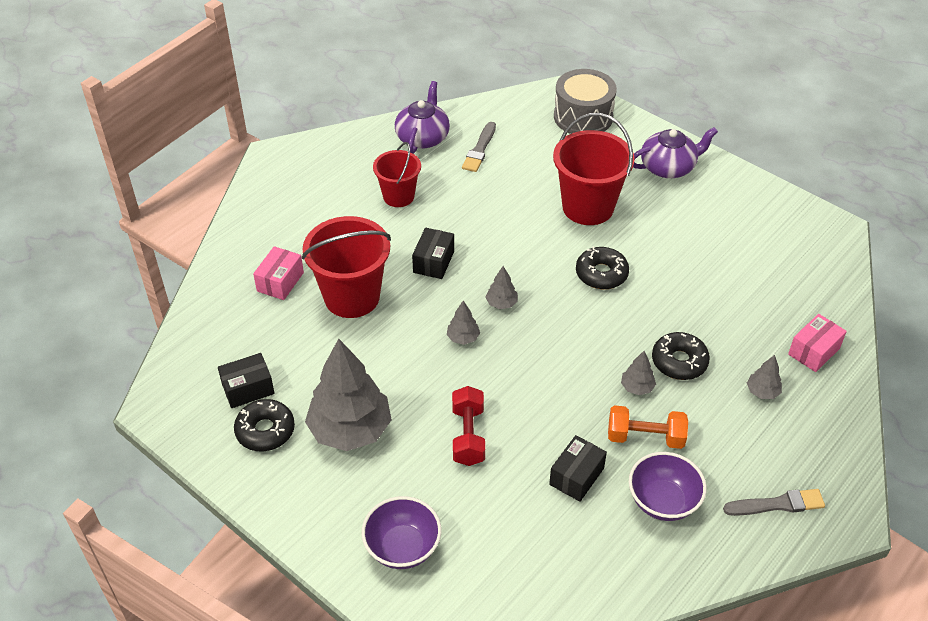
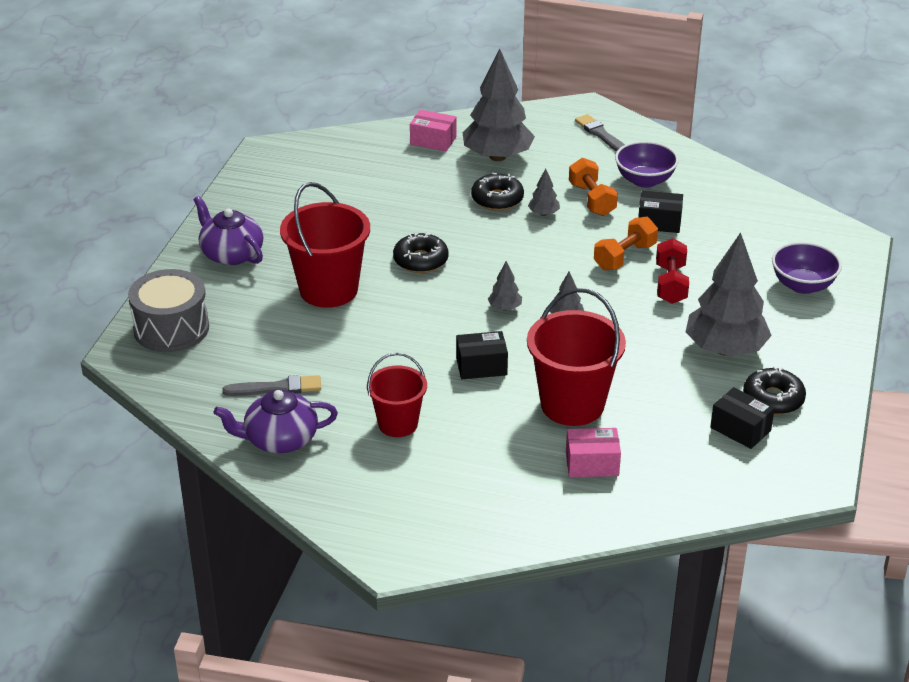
camera: 115 degrees left, 10 degrees down
red dumbbell [452,386,485,466] -> red dumbbell turned 60 degrees counterclockwise [656,238,689,304]
grey tree [747,355,782,399] -> grey tree [462,49,535,161], size x2.36
none -> orange dumbbell [594,217,658,270]

